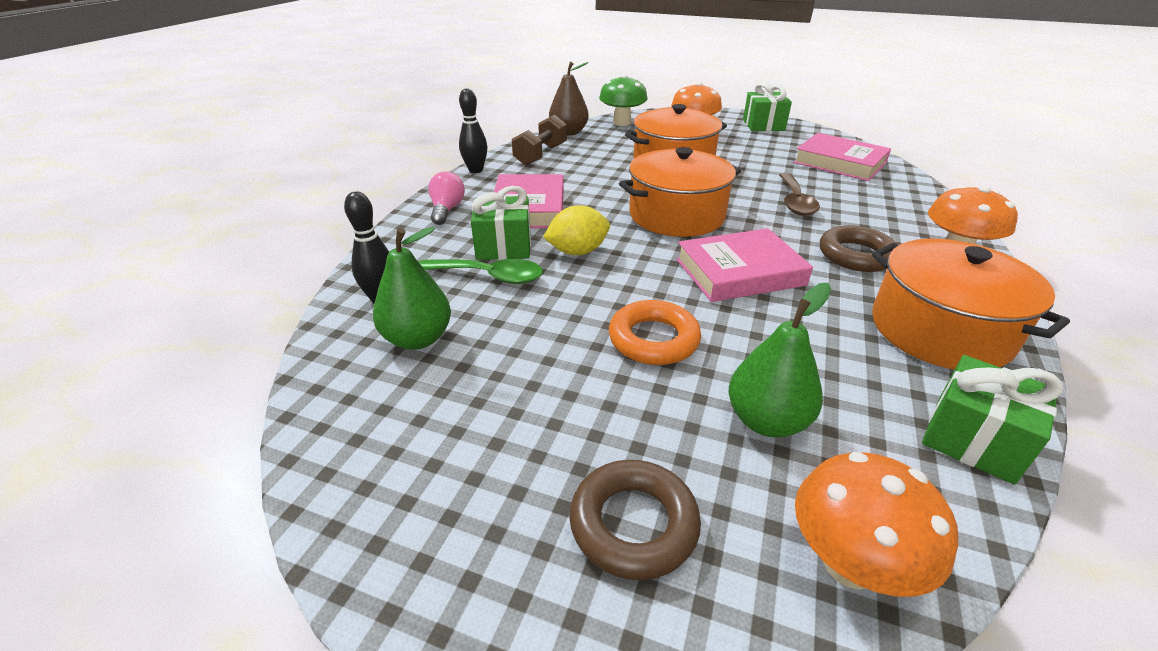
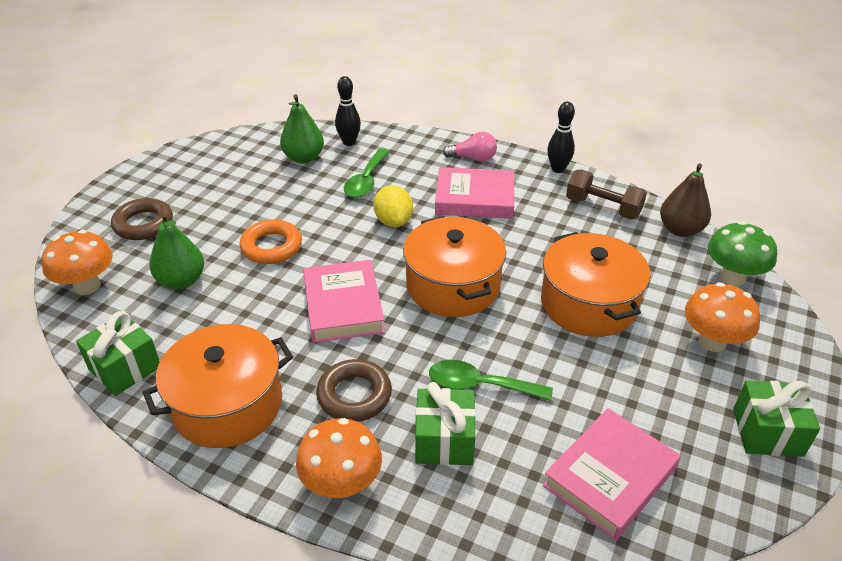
camera: 95 degrees right, 5 degrees up
green gift [471,186,531,260] -> green gift moved to [415,382,476,465]
brown spoon [779,173,820,216] -> green spoon [429,360,553,401]

